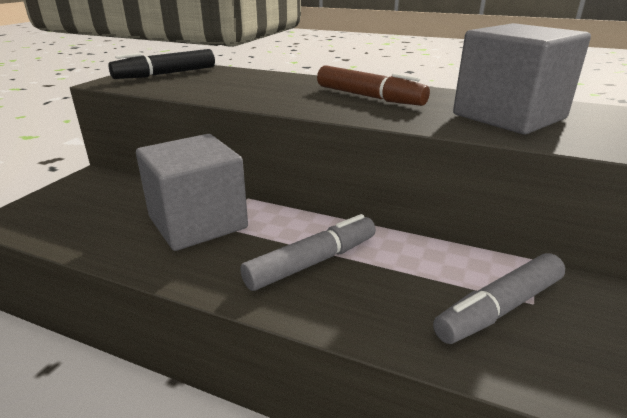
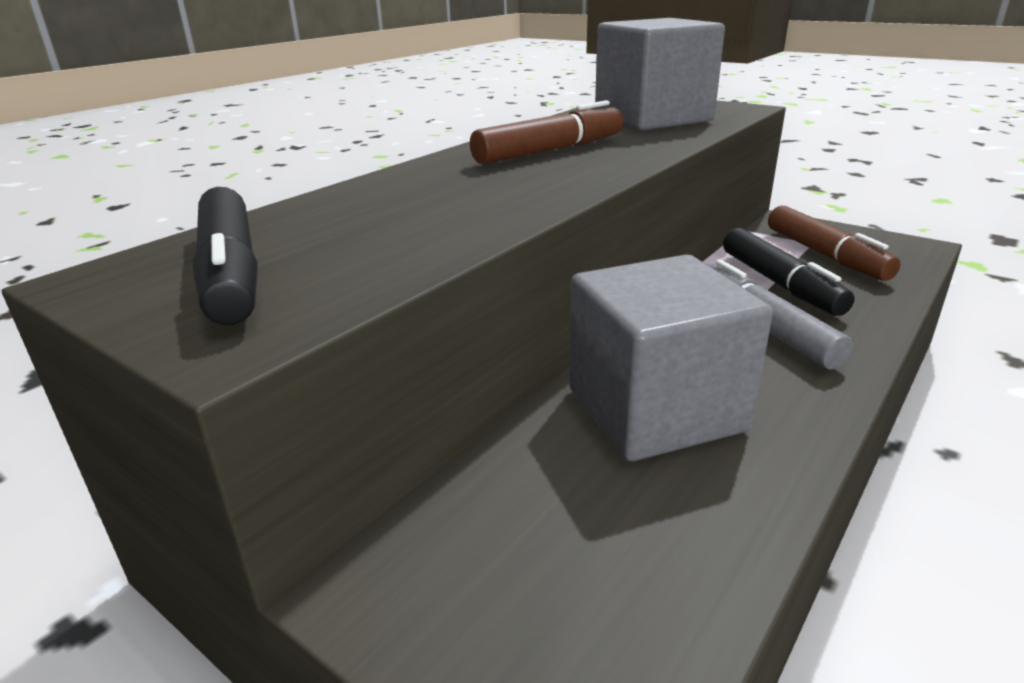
camera: 75 degrees left, 0 degrees up
grey marker [433,253,565,344] -> brown marker [768,206,901,281]
none -> black marker [723,228,855,316]

